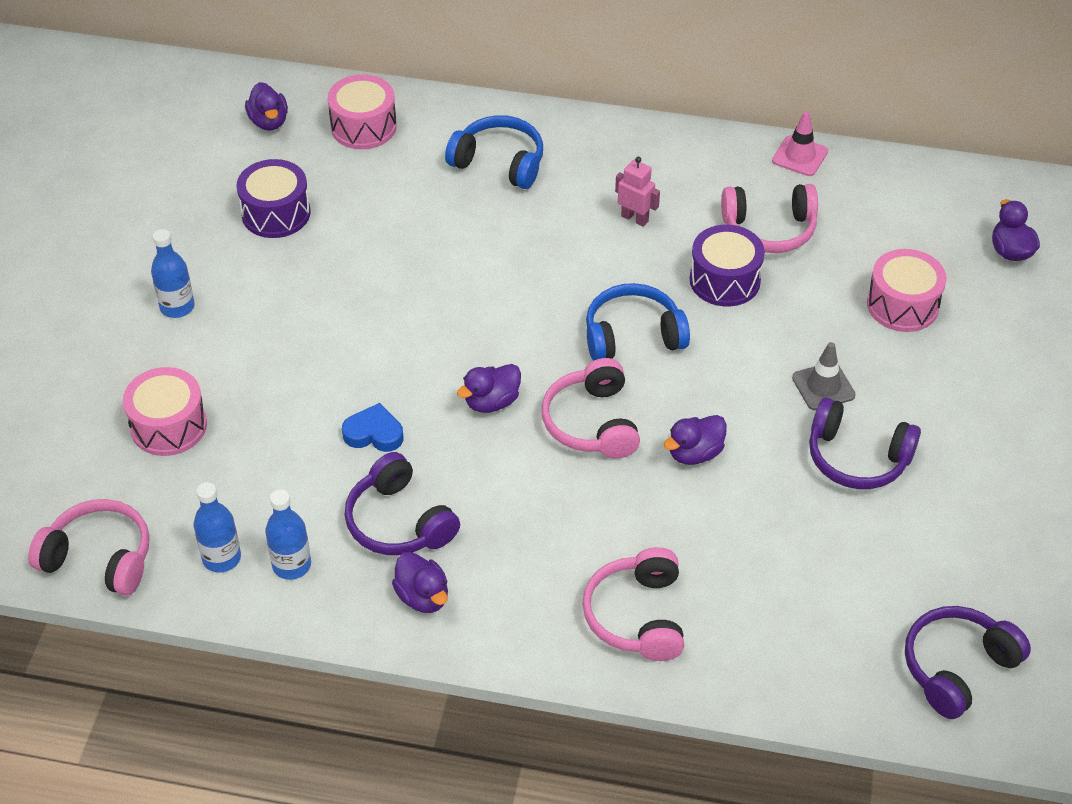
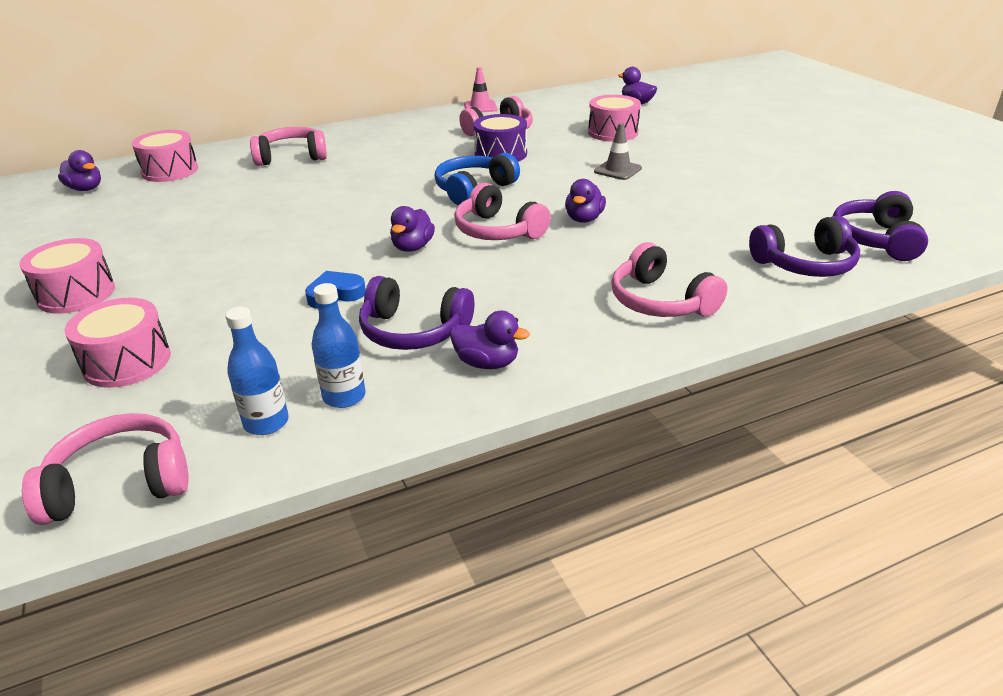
camera: 35 degrees left, 15 degrees down
blue bottle [151,229,195,318] -> pink drum [19,238,115,314]
purple drum [236,159,310,238] -> none
blue headphones [445,115,543,189] -> pink headphones [250,127,327,166]
pink robot [615,157,660,227] -> none
purple headphones [809,398,921,489] -> purple headphones moved to [749,216,860,277]

